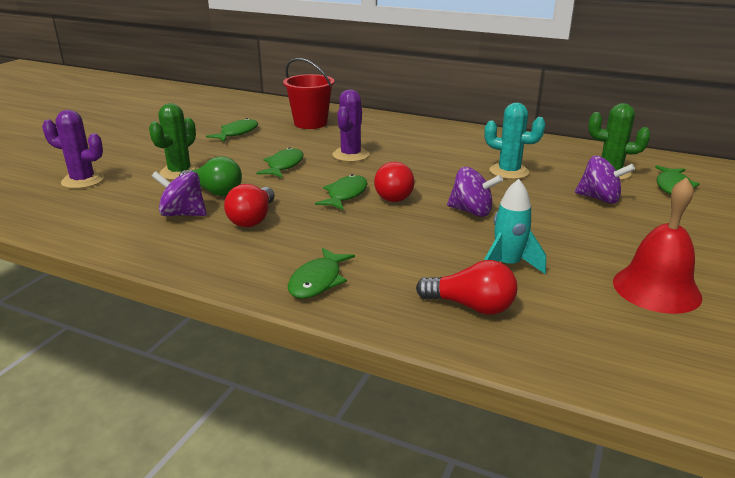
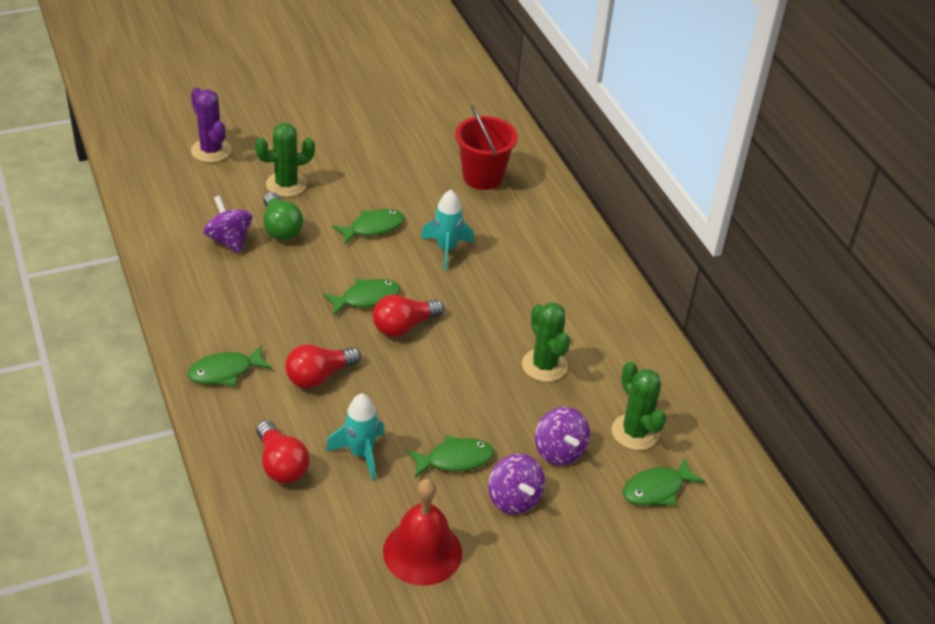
camera: 40 degrees right, 15 degrees up
green fish [206,118,258,142] -> green fish moved to [407,435,494,478]
red light bulb [224,184,275,227] -> red light bulb moved to [285,344,361,389]
purple cactus [332,89,369,162] -> turquoise rocket [421,190,474,270]
purple spinning top [447,167,503,217] -> purple spinning top moved to [488,454,545,514]
turquoise cactus [484,103,546,179] -> green cactus [522,302,570,382]

